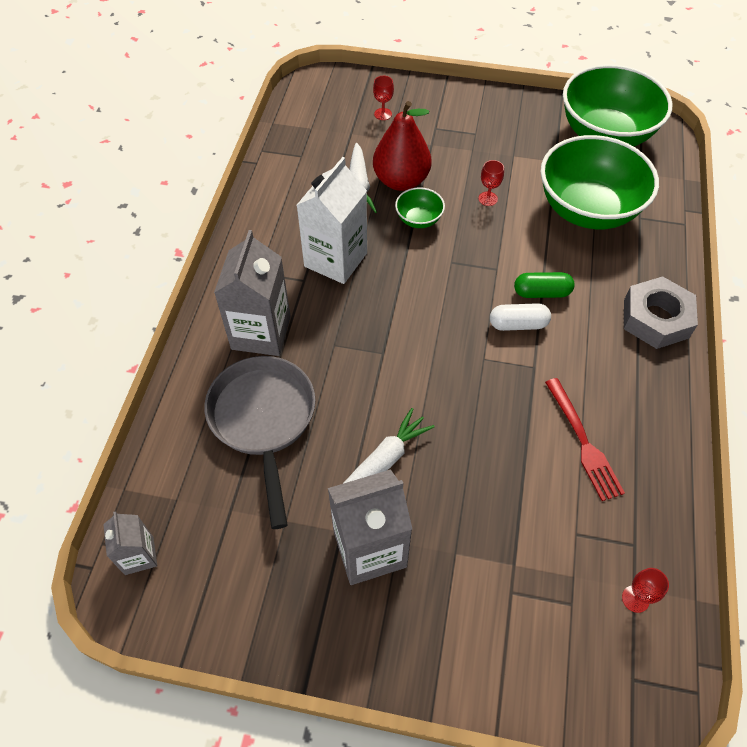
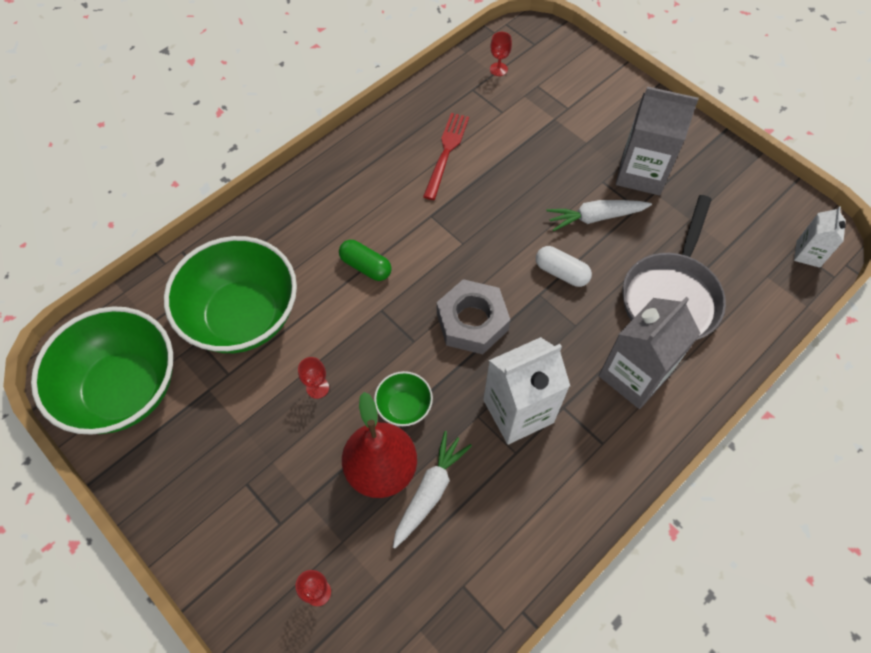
camera: 145 degrees left, 5 degrees up
grey carton [103,511,157,575] -> white carton [794,206,846,268]
white capsule [490,303,551,331] -> white capsule moved to [536,246,592,287]
grey nut [624,276,698,349] -> grey nut moved to [437,279,510,354]

